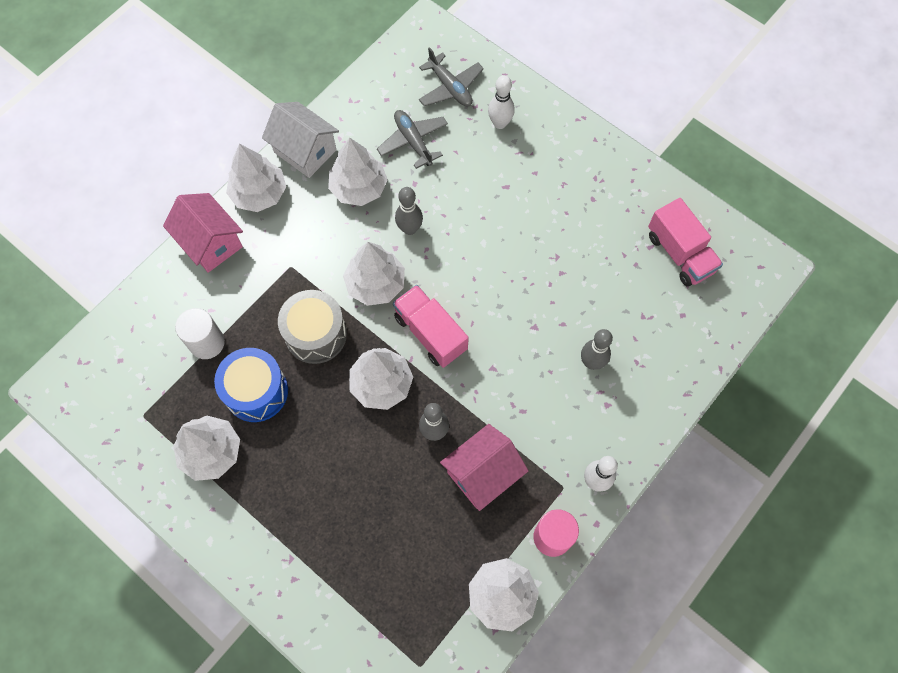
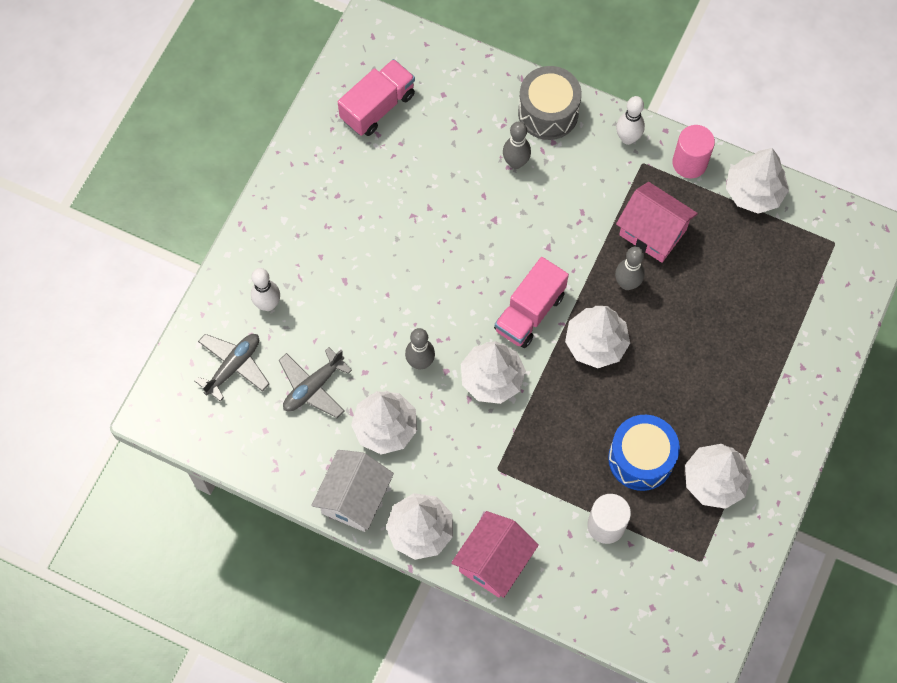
camera: 105 degrees left, 0 degrees up
grey drum [278,290,347,364] -> grey drum moved to [518,66,582,140]

